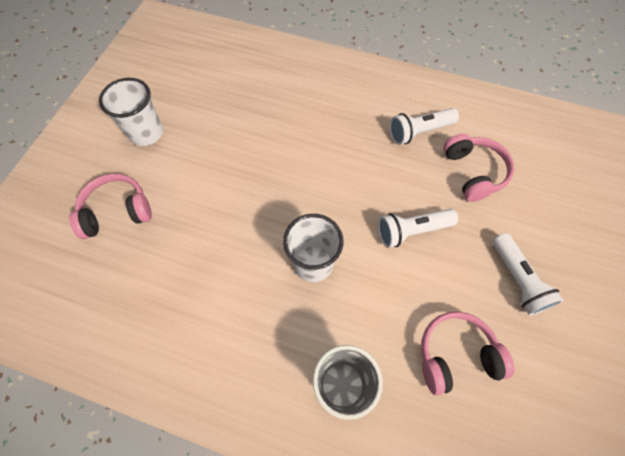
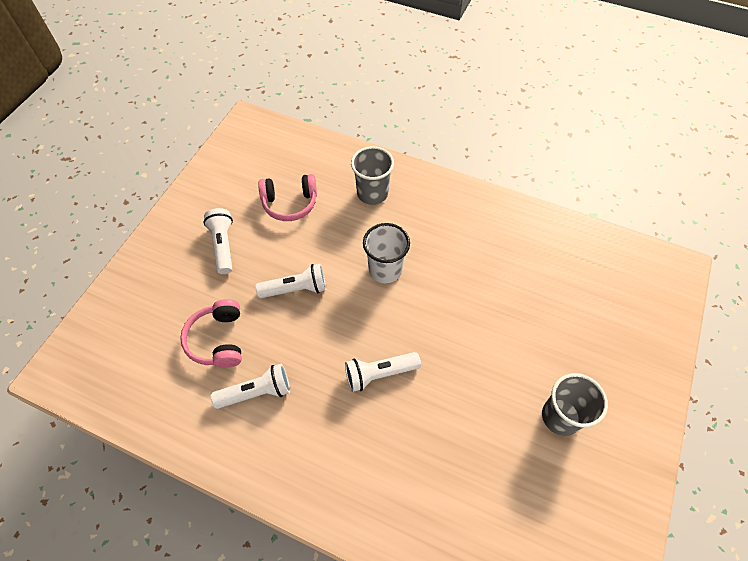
camera: 175 degrees left, 5 degrees down
pink headphones [69,174,152,239] -> none
white cup [99,78,163,146] -> grey cup [542,373,608,436]
none -> white flashlight [345,352,421,392]

